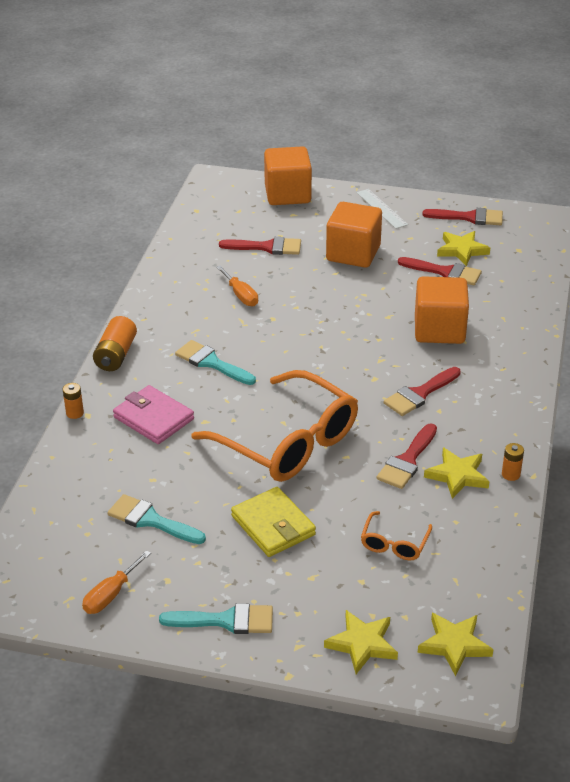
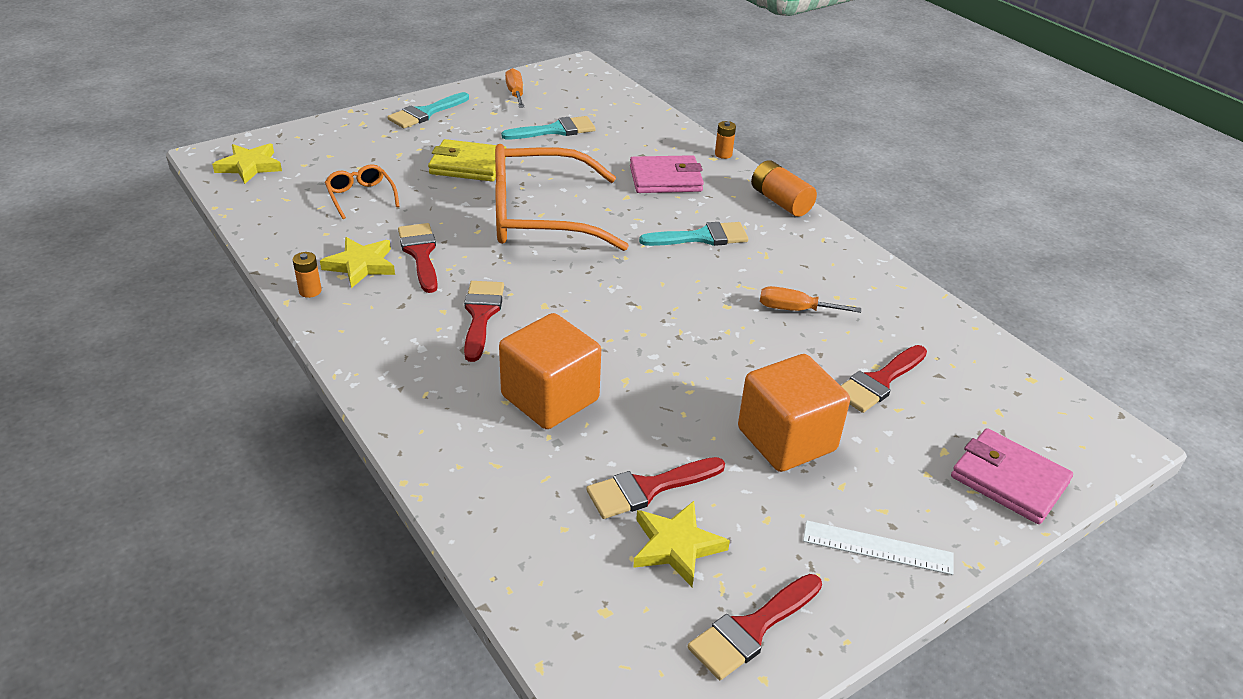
camera: 130 degrees right, 0 degrees up
orange cube [264,146,312,205] -> pink wallet [951,428,1073,524]
yellow star [324,610,398,674] -> none

